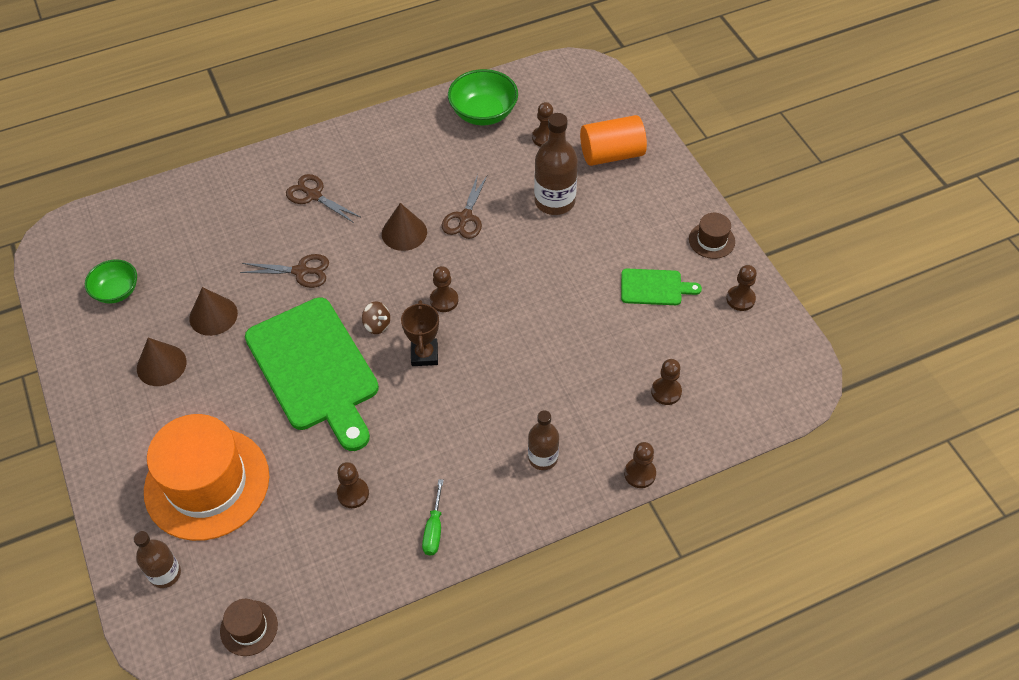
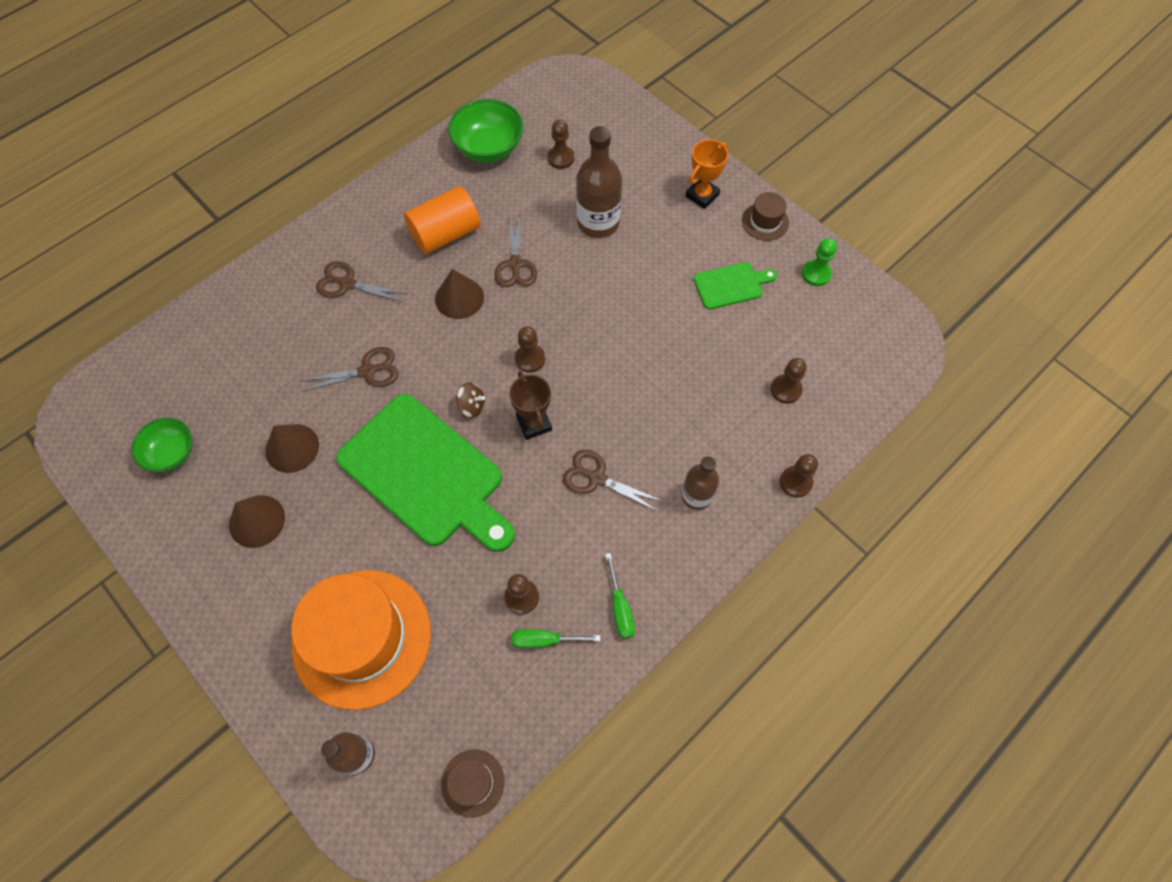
camera: 20 degrees left, 10 degrees up
orange cylinder [580,115,647,166] -> orange cylinder moved to [404,186,480,254]
brown pawn [726,265,757,311] -> green pawn [802,238,837,286]
none -> green screwdriver [511,629,601,648]
none -> brown scissors [563,450,664,512]
none -> orange trophy [685,139,728,209]

